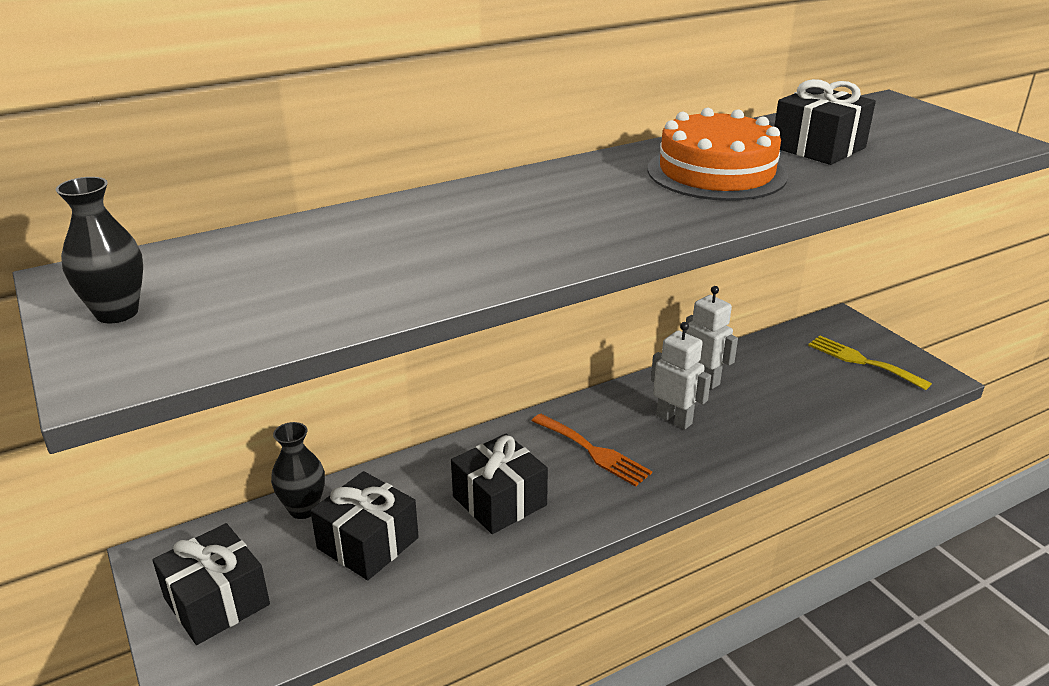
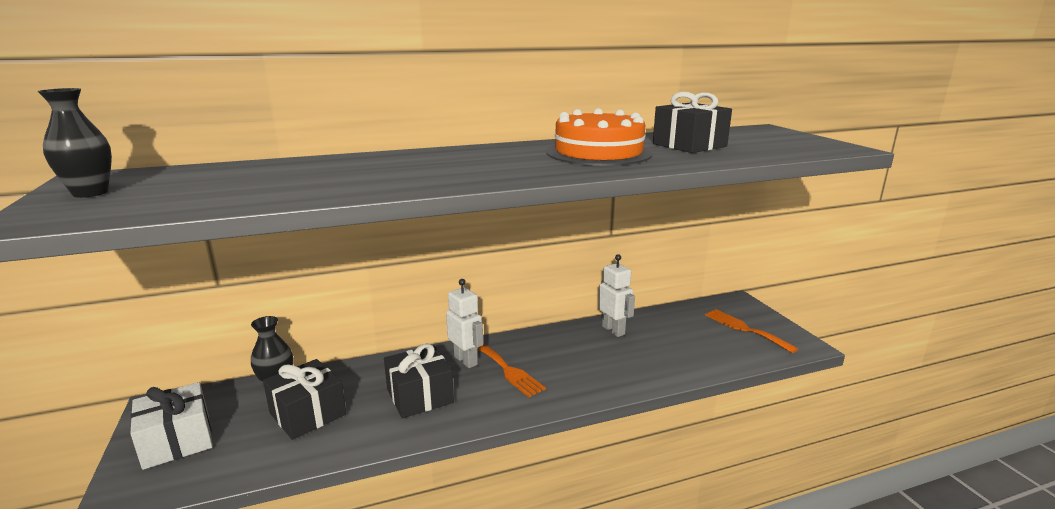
camera: 10 degrees right, 10 degrees down
black gift [152,523,270,645] -> white gift [130,382,213,470]
white robot [651,322,711,429] -> white robot moved to [446,279,483,368]
yellow fork [808,336,932,390] -> orange fork [705,309,798,353]

